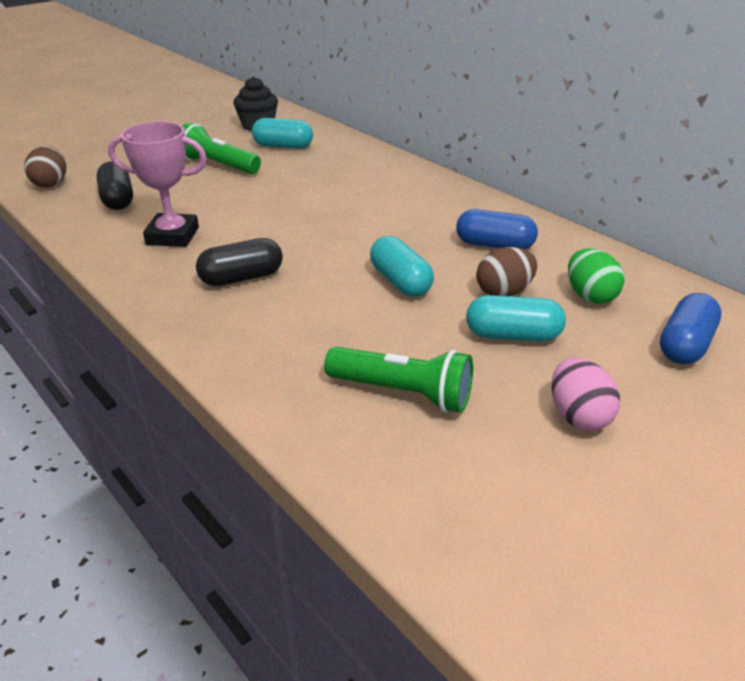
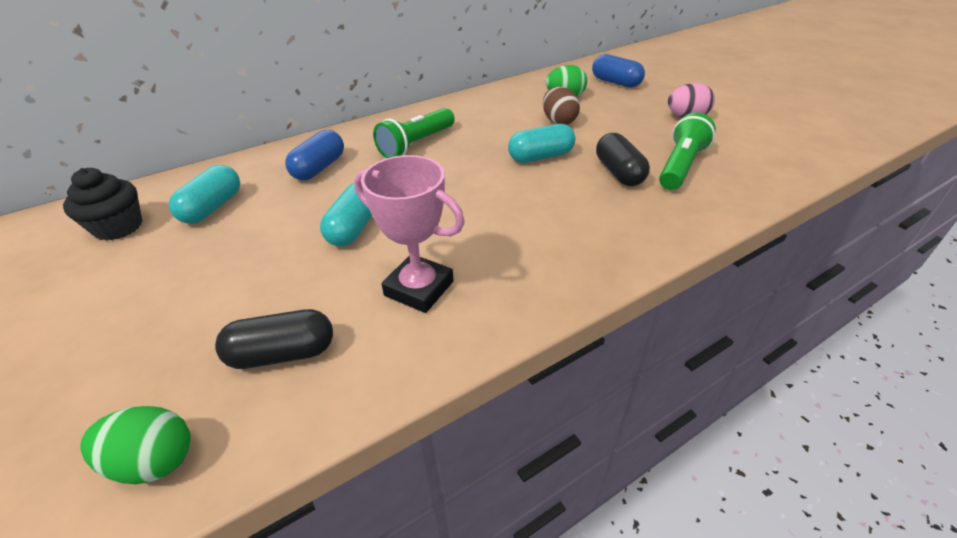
camera: 80 degrees left, 5 degrees up
brown egg [24,146,66,188] -> green egg [80,406,190,484]
pink trophy [108,121,207,247] -> pink trophy turned 75 degrees counterclockwise [354,155,465,313]
green flashlight [182,123,261,174] -> green flashlight moved to [373,108,455,158]
black capsule [196,238,283,286] -> black capsule moved to [596,133,650,186]
blue capsule [456,209,538,249] -> blue capsule moved to [285,130,344,180]
turquoise capsule [466,295,566,342] -> turquoise capsule moved to [320,183,372,246]

